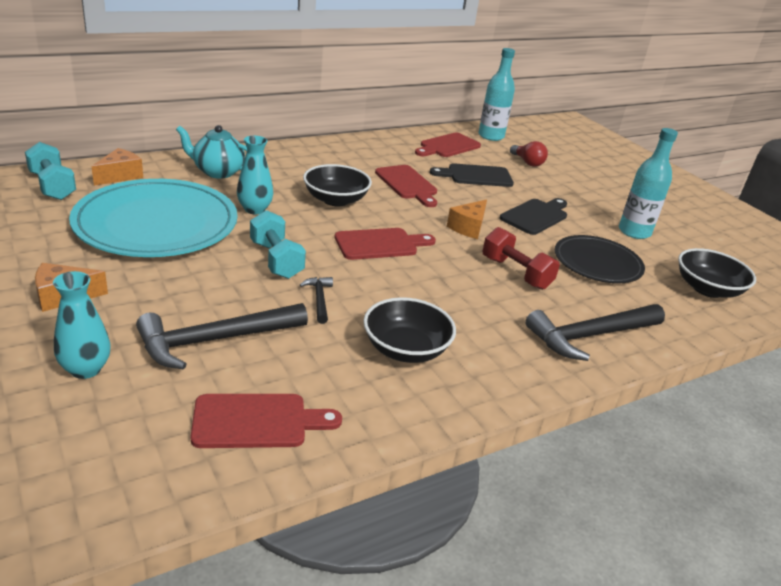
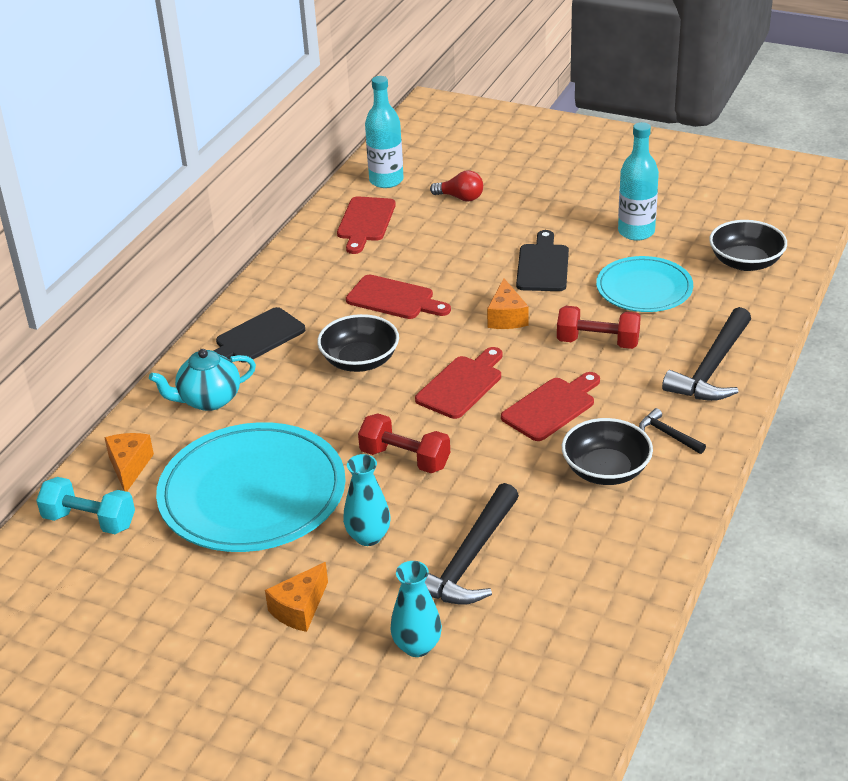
camera: 30 degrees left, 5 degrees up
red cutting board [190,394,342,448] -> red cutting board moved to [501,372,600,441]
turquoise vase [237,136,273,214] -> turquoise vase moved to [343,454,390,546]
turquoise dumbbell [250,210,306,279] -> red dumbbell [358,414,450,473]
black hammer [300,277,333,324] -> black hammer moved to [639,408,706,454]
black cutting board [430,163,514,187] -> black cutting board moved to [214,307,305,363]
black plate [555,235,645,283] -> turquoise plate [596,256,693,312]

